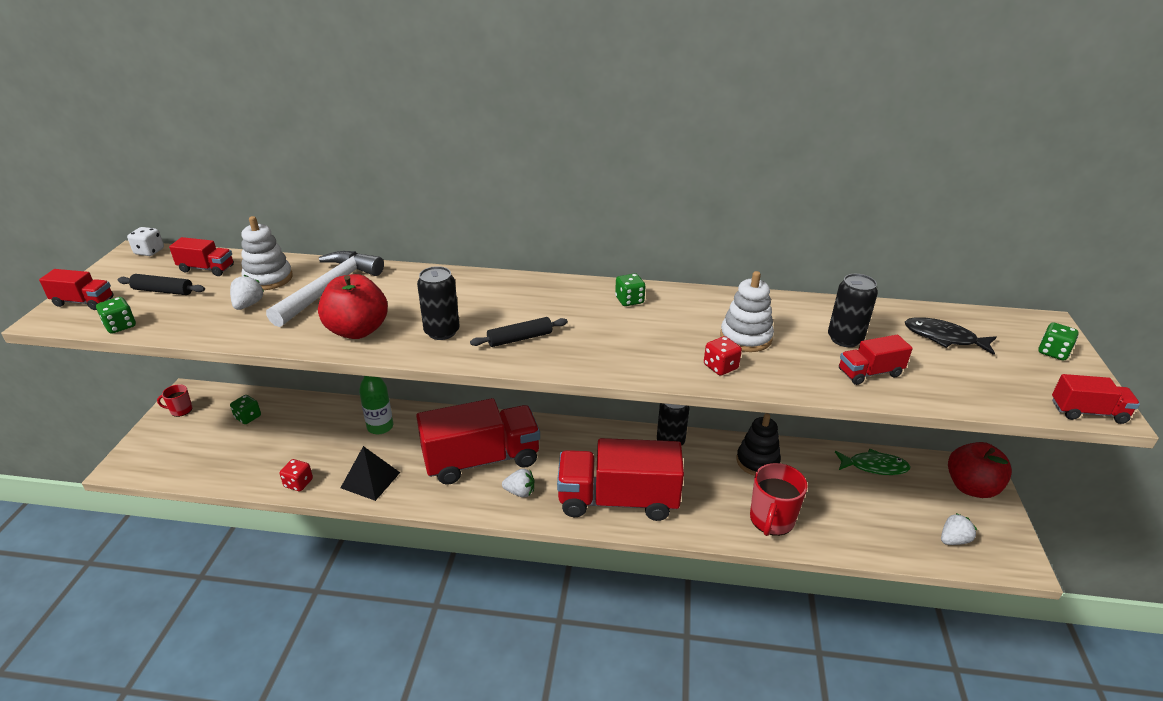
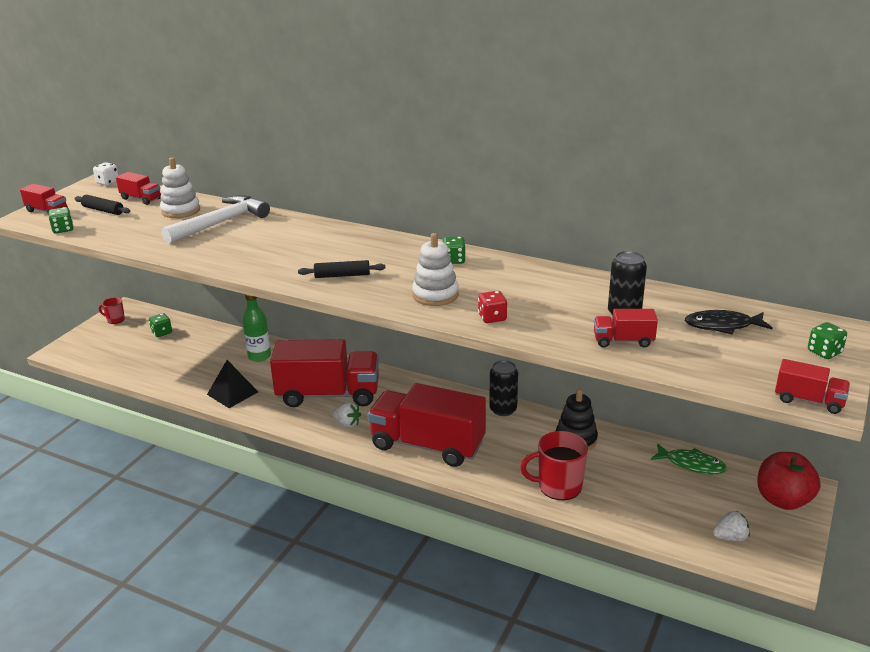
camera: 20 degrees right, 5 degrees down
white strawberry [230,275,264,310] -> none
red dice [280,459,313,491] -> none
red apple [318,274,388,339] -> none
black can [417,266,460,340] -> none
white stacking toy [720,271,774,352] -> white stacking toy moved to [412,233,459,306]
red mug [750,463,808,536] -> red mug turned 45 degrees clockwise [520,431,588,500]
black fish [905,317,996,355] -> black fish turned 45 degrees counterclockwise [685,310,773,335]

